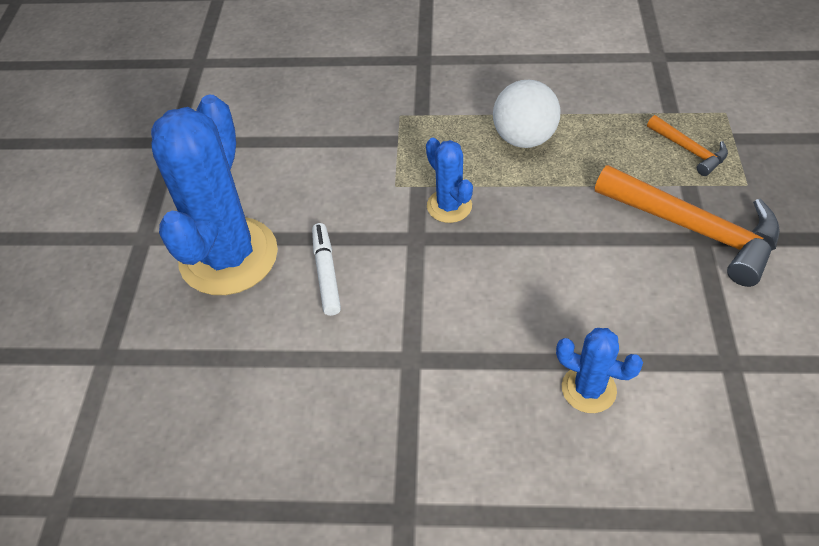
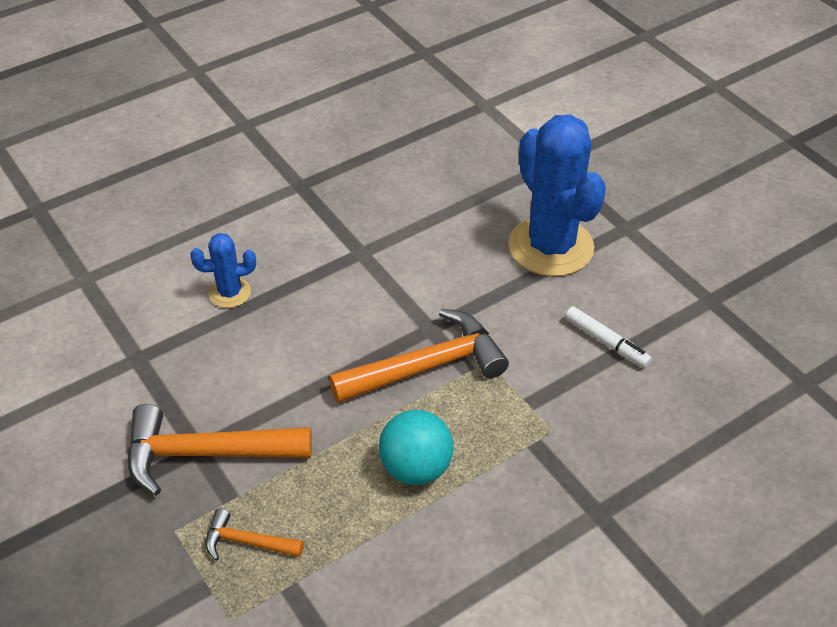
camera: 140 degrees right, 5 degrees down
white marker [312,223,341,316] -> white marker moved to [565,306,652,368]
blue cactus [426,138,473,223] -> orange hammer [329,308,509,403]
white ball [493,80,560,148] -> turquoise ball [379,410,454,485]

